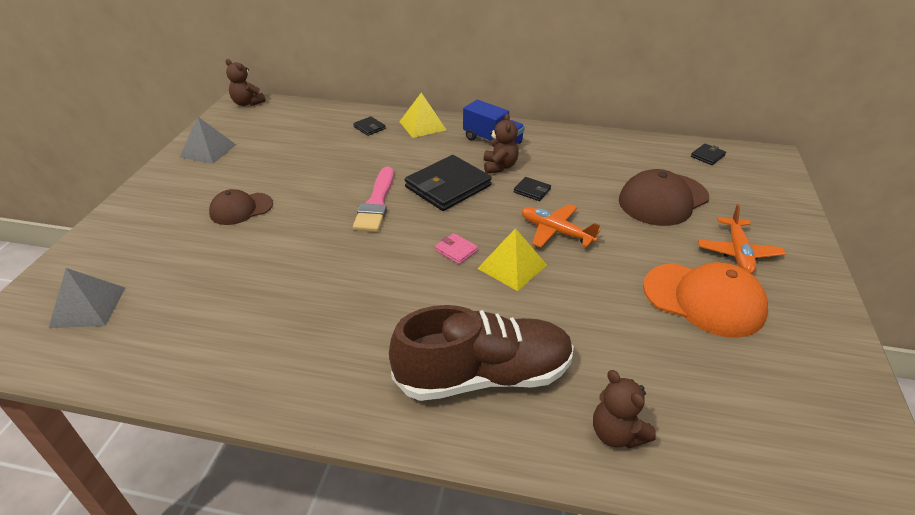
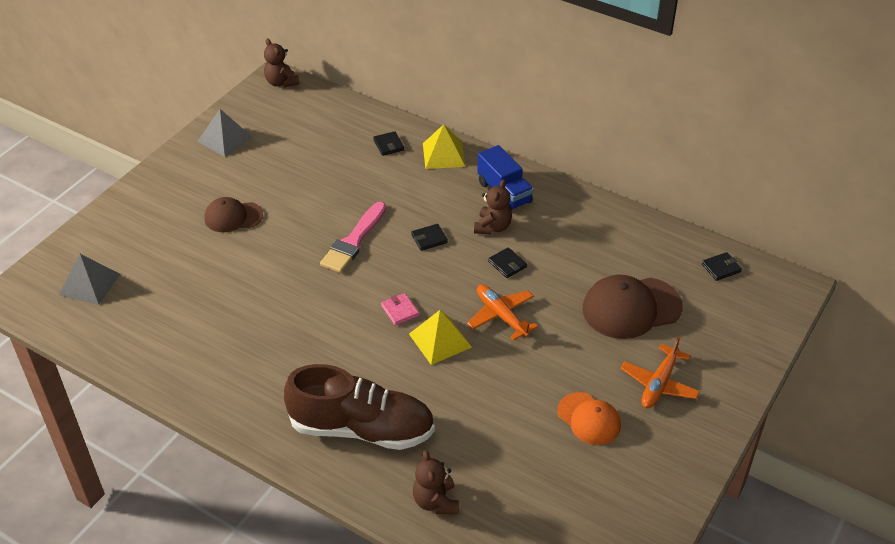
camera: 20 degrees right, 5 degrees up
black wallet [405,155,492,211] -> black wallet [411,224,448,251], size x0.44
orange cap [643,262,768,338] -> orange cap [557,392,621,445], size x0.62

